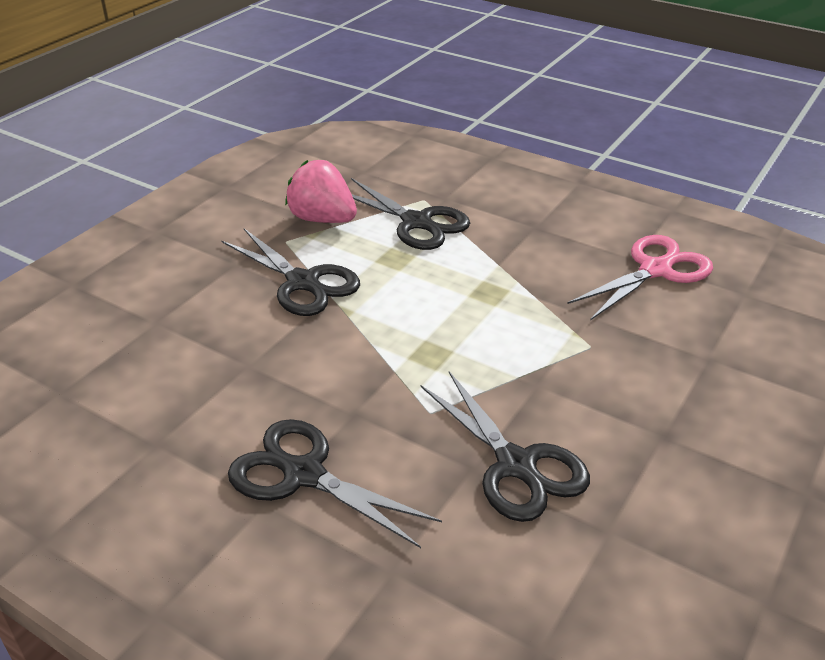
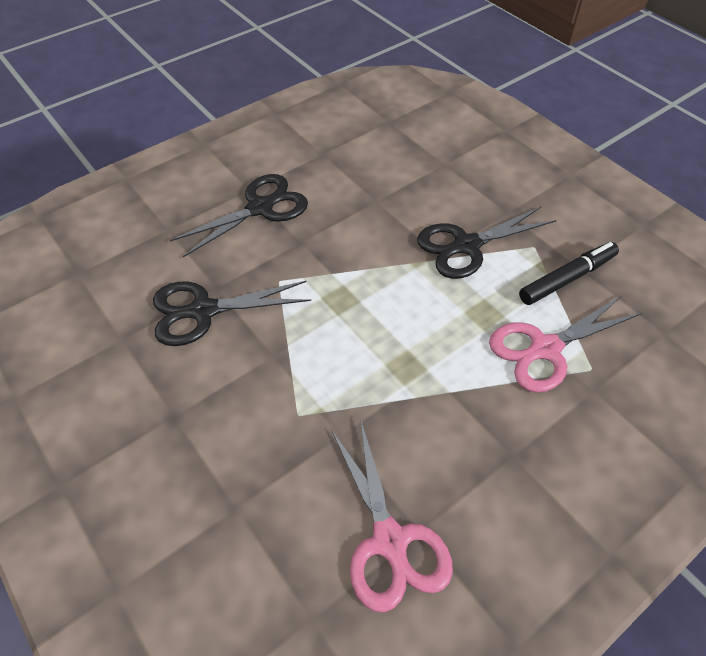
camera: 110 degrees right, 15 degrees up
pink strawberry [285,160,357,223] -> black marker [519,242,619,305]
black scissors [351,178,470,250] -> pink scissors [489,296,642,392]

